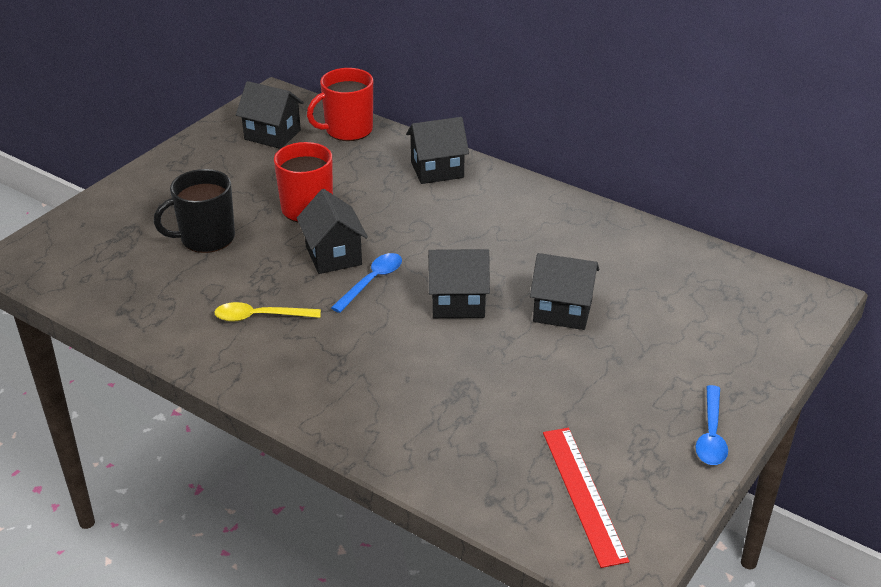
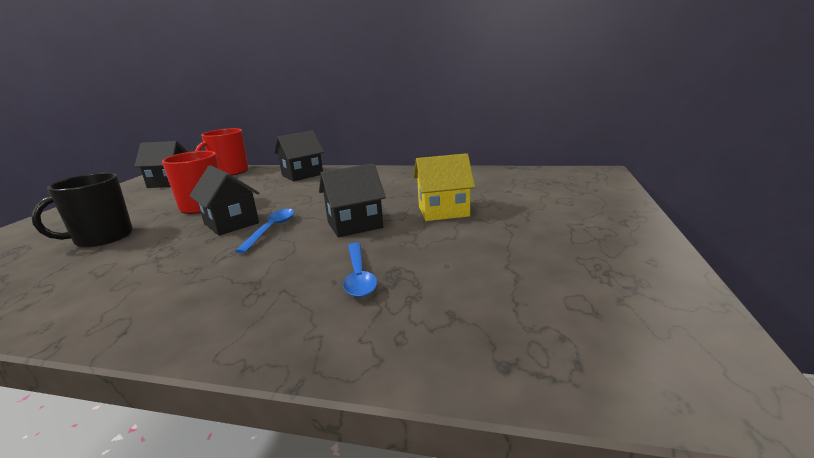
camera: 20 degrees left, 15 degrees down
yellow spoon [214,302,321,322] -> none
black house [530,253,599,330] -> yellow house [414,153,475,221]
red ruler [543,428,629,568] -> none
blue spoon [695,385,728,465] -> blue spoon moved to [343,243,377,297]

